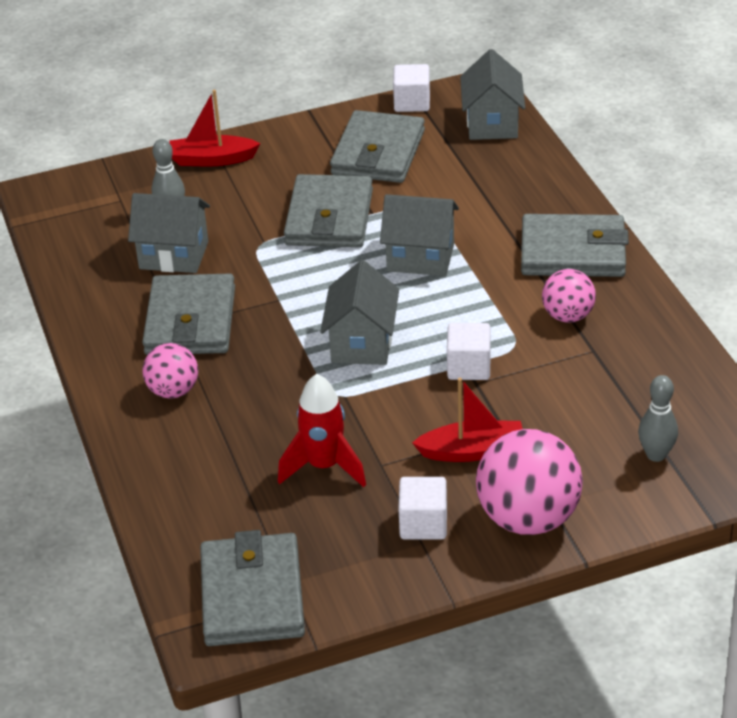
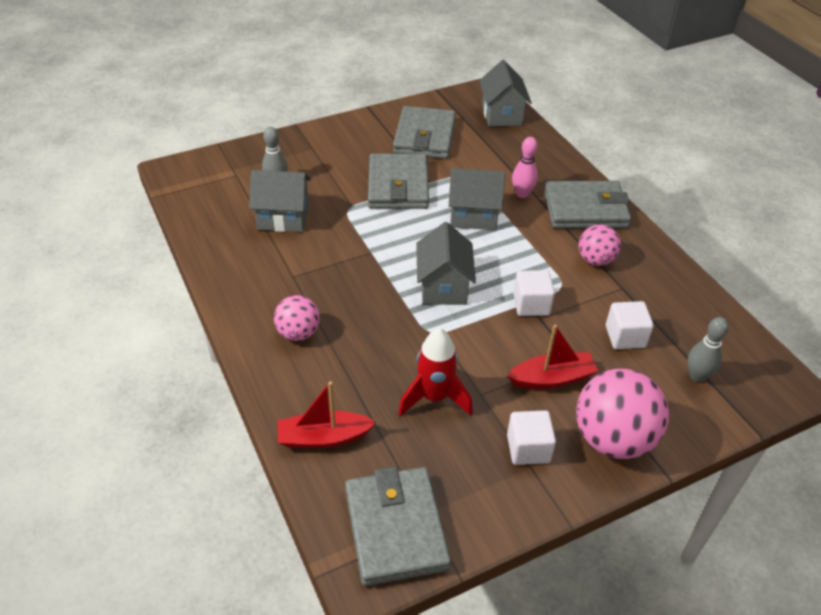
camera: 10 degrees left, 5 degrees up
grey wallet [142,274,235,355] -> none
red boat [169,90,261,166] -> red boat moved to [278,382,376,448]
white cube [393,64,430,112] -> white cube moved to [606,301,654,349]
none -> pink bowling pin [512,137,538,198]

